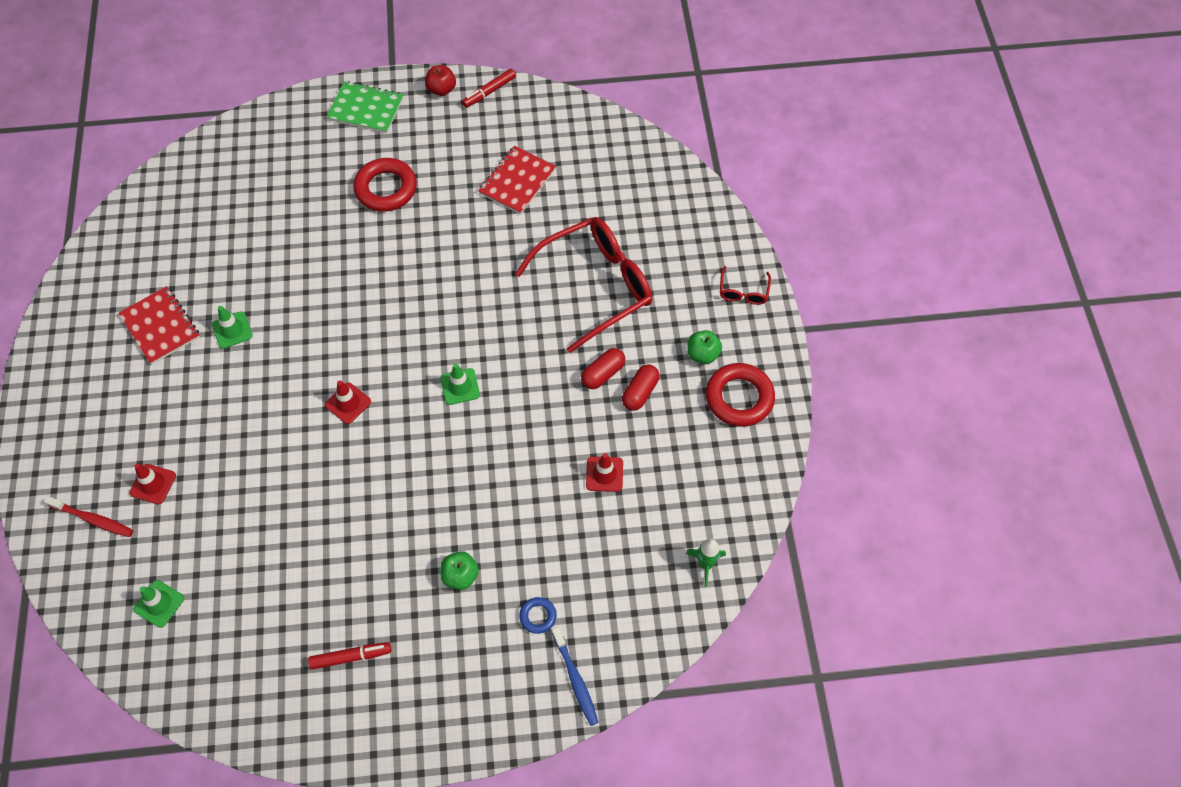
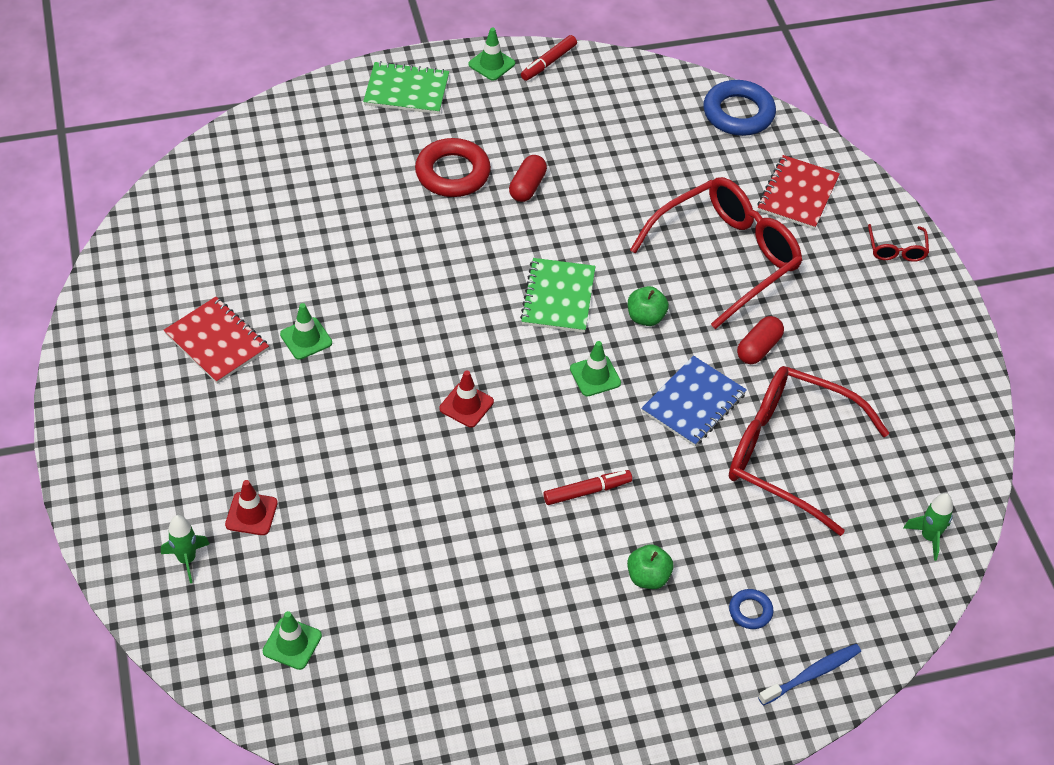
camera: 10 degrees left, 10 degrees down
red toothbrush [44,496,133,537] -> green rocket [161,515,210,583]
red marker [308,642,391,670] -> red marker moved to [543,470,632,505]
red apple [425,65,456,96] -> green traffic cone [468,27,515,81]
red notebook [478,146,556,214] -> red notebook moved to [757,155,840,229]
blue toothbrush [552,627,599,726] -> blue toothbrush turned 90 degrees counterclockwise [758,644,861,706]
red traffic cone [586,453,623,492] -> red glasses [729,366,889,536]
red capsule [622,364,660,411] -> red capsule moved to [509,155,547,202]
green apple [687,330,722,364] -> green apple moved to [628,286,669,326]
red ring [706,363,775,427] -> none
none -> green notebook [520,258,596,333]
none -> blue notebook [641,356,747,447]
none -> blue ring [703,80,776,136]

